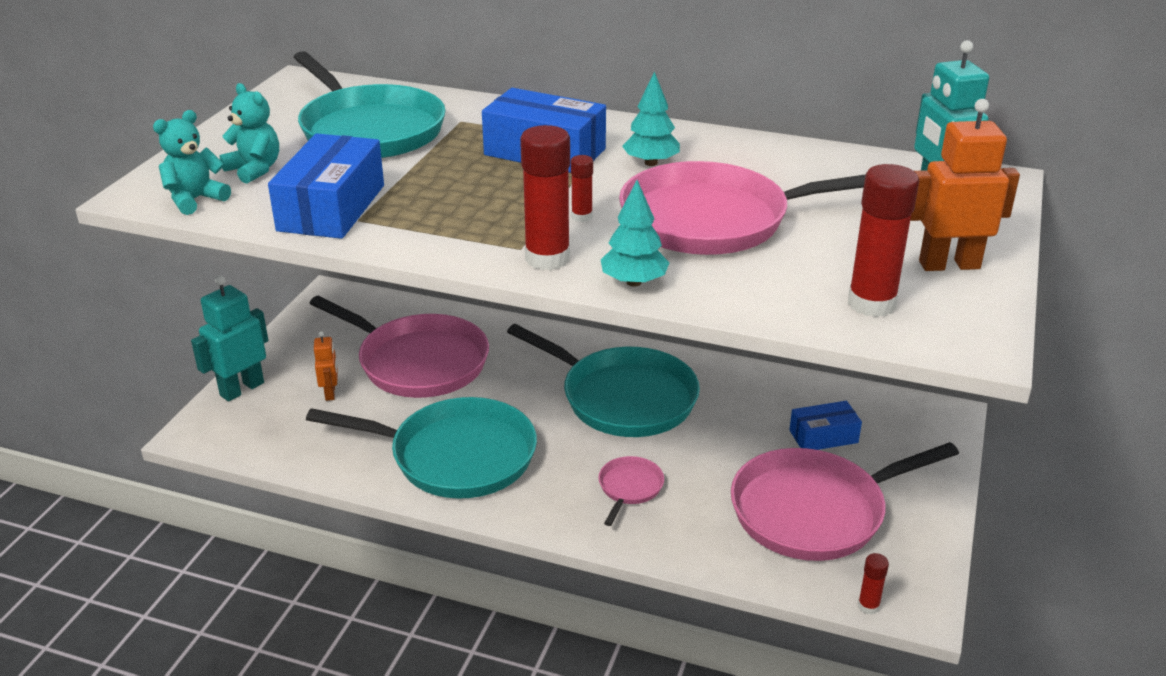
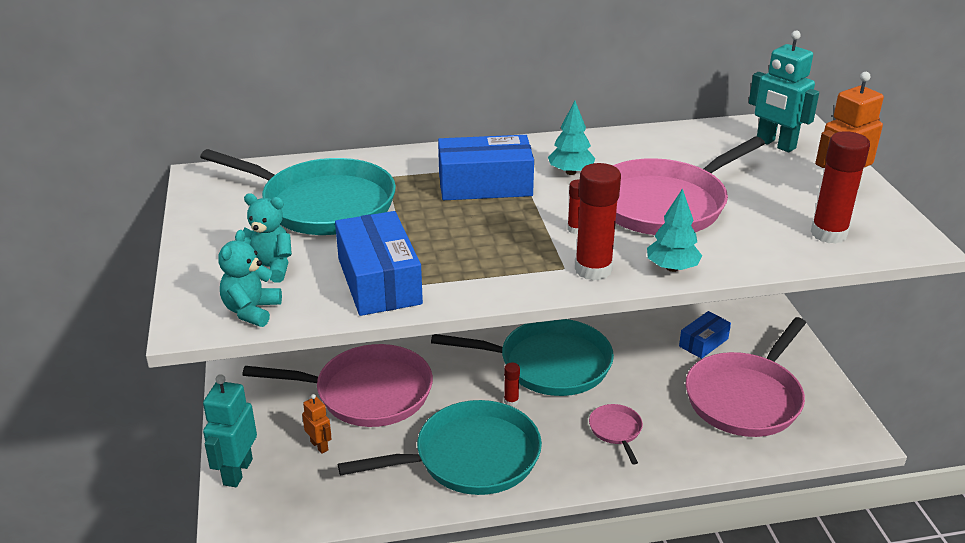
camera: 30 degrees left, 0 degrees up
red glue stick [858,553,889,615] -> red glue stick moved to [504,363,520,406]

